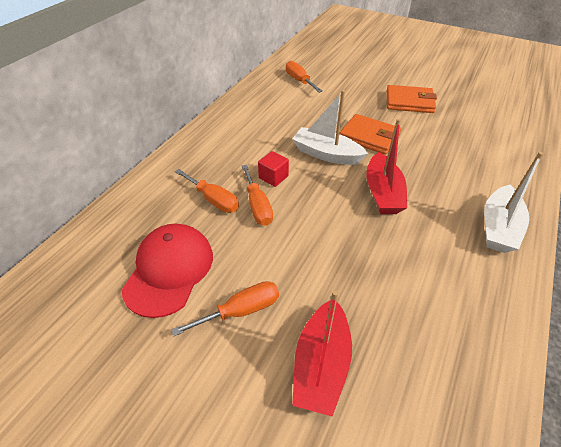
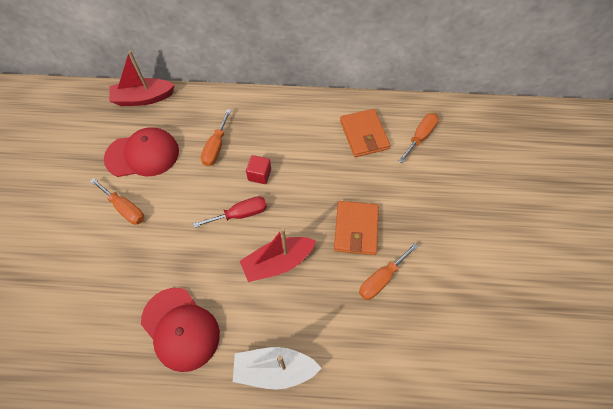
camera: 65 degrees right, 15 degrees up
orange screwdriver [242,165,273,226] -> orange screwdriver moved to [359,243,418,300]
white boat [292,90,368,165] -> none
red boat [292,290,352,417] -> red boat moved to [109,51,175,106]
orange wallet [386,85,437,113] -> orange wallet moved to [340,109,390,157]
none -> red cap [141,288,220,372]
none -> red screwdriver [193,196,267,228]

